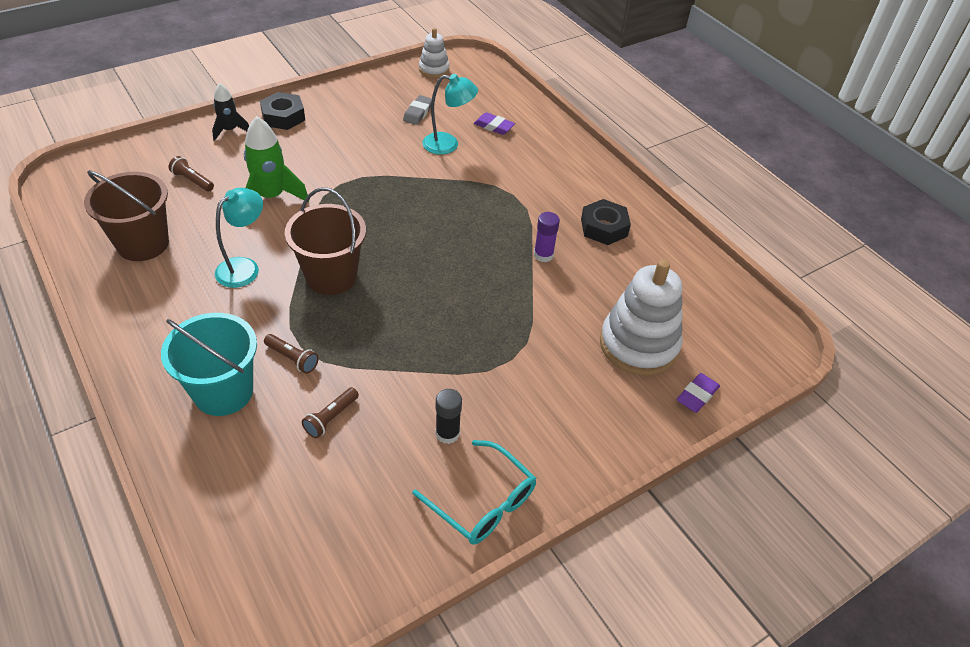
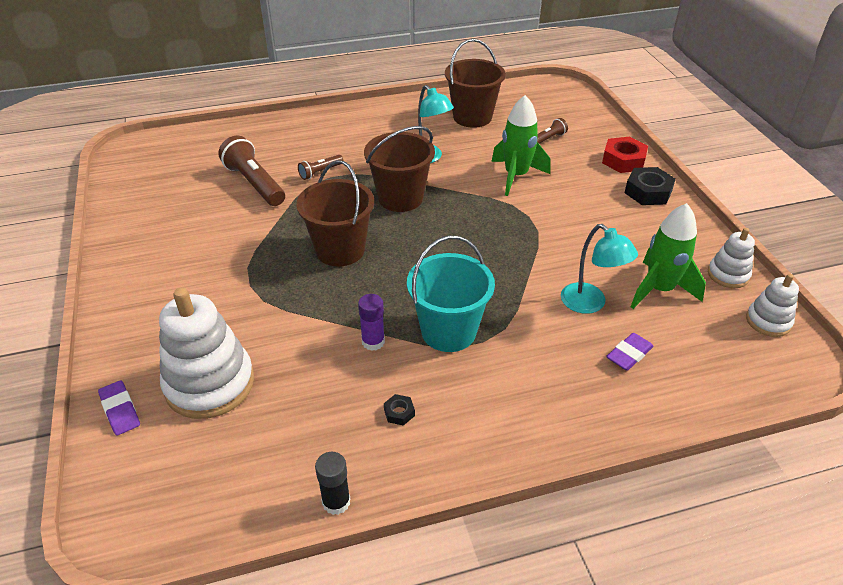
camera: 110 degrees right, 5 degrees down
turquoise bucket [161,313,257,416] -> turquoise bucket moved to [407,236,495,352]
black rocket [212,83,249,141] -> red nut [602,137,648,173]
brown flashlight [302,387,359,438] -> brown flashlight [218,136,285,206], size x1.92
grey eraser [403,95,432,125] -> green rocket [631,203,706,309]
turquoise glasses [412,440,536,545] -> none
turquoise lamp [422,74,478,155] -> turquoise lamp turned 60 degrees counterclockwise [561,224,638,314]
black glue stick [436,389,462,444] -> black glue stick moved to [315,452,351,515]
black nut [581,199,631,245] -> black nut [384,394,415,426], size x0.48
none -> brown bucket [296,160,374,267]
none -> white stacking toy [708,228,755,288]

